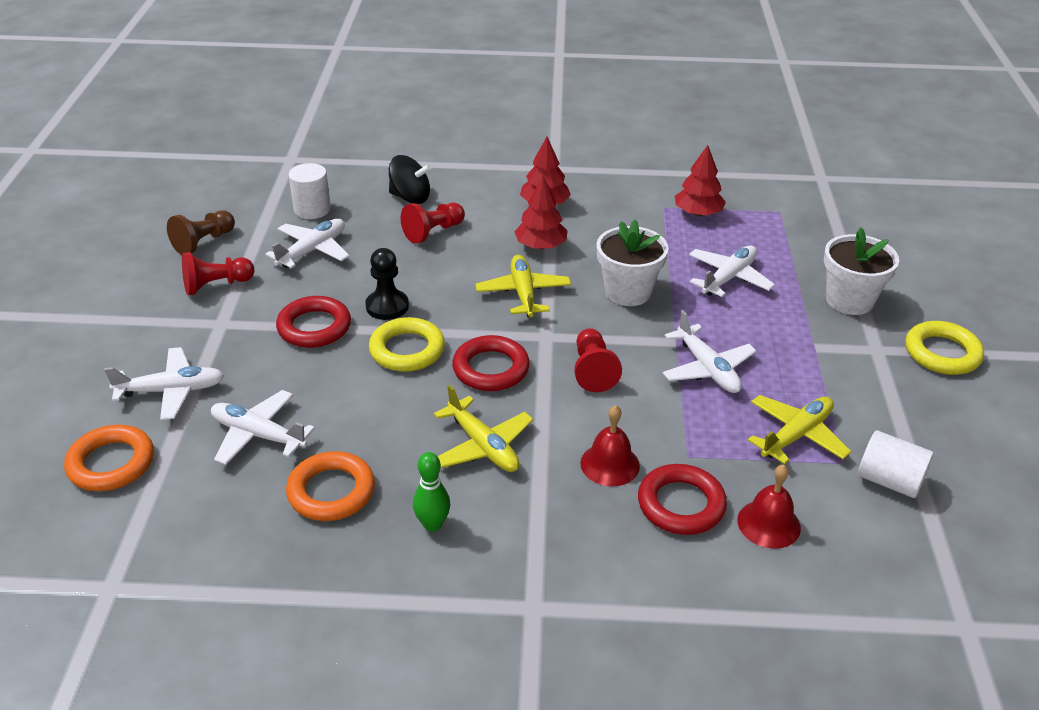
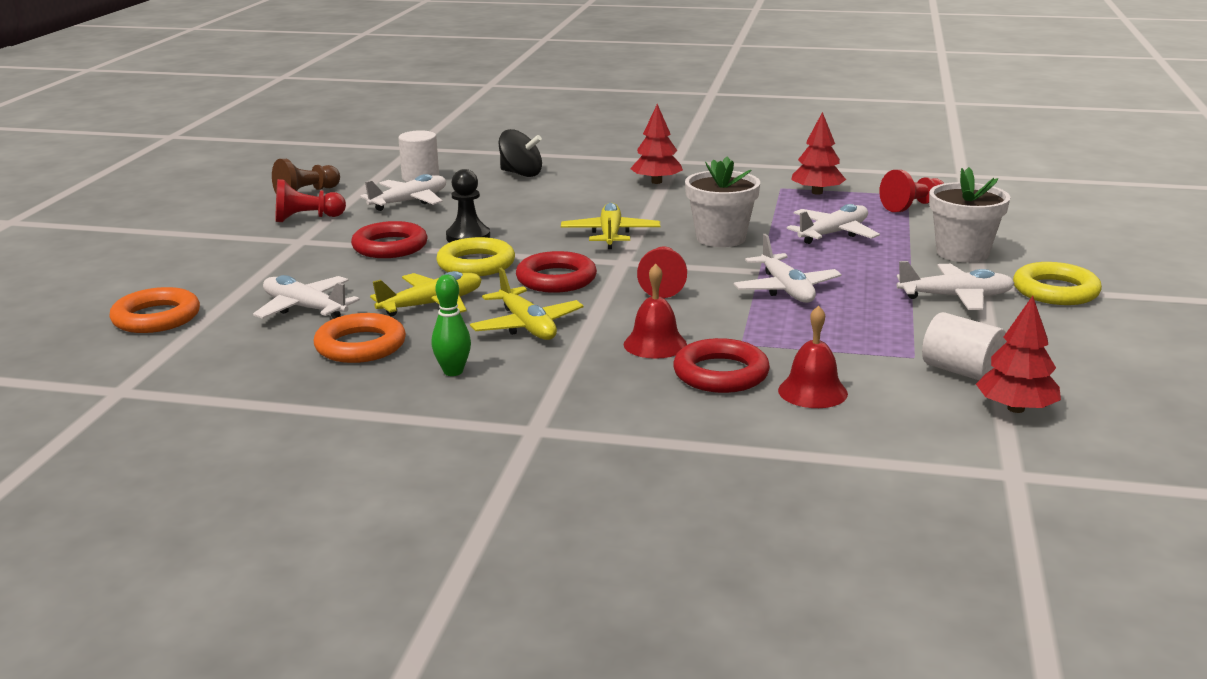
camera: 10 degrees right, 15 degrees down
white plane [104,347,225,420] -> white plane moved to [897,261,1015,310]
red pawn [401,203,465,244] -> red pawn moved to [879,170,944,212]
red tree [514,176,568,249] -> red tree moved to [976,296,1061,413]
yellow plane [748,395,851,464] -> yellow plane moved to [370,271,482,316]

